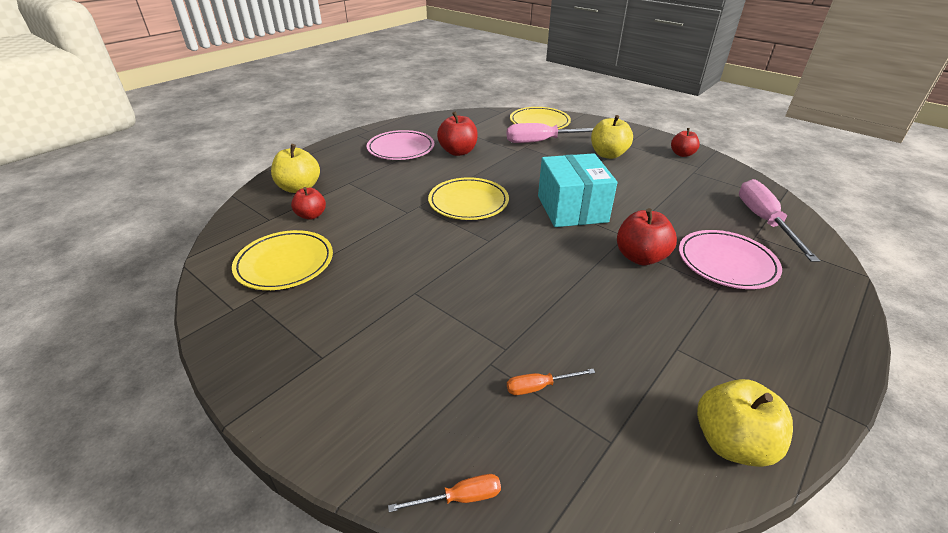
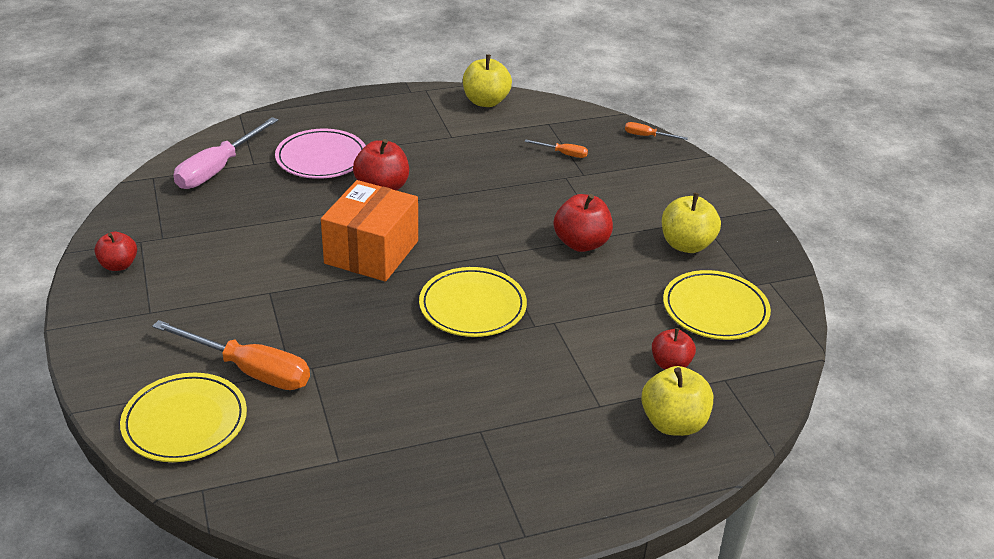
camera: 150 degrees left, 0 degrees up
pink plate [366,130,435,160] -> none
red apple [437,111,478,156] -> red apple moved to [554,194,613,252]
pink screwdriver [507,123,594,143] -> orange screwdriver [152,320,310,390]
turquoise box [538,153,618,227] -> orange box [321,180,418,281]
yellow apple [591,115,633,159] -> yellow apple moved to [662,193,721,253]

